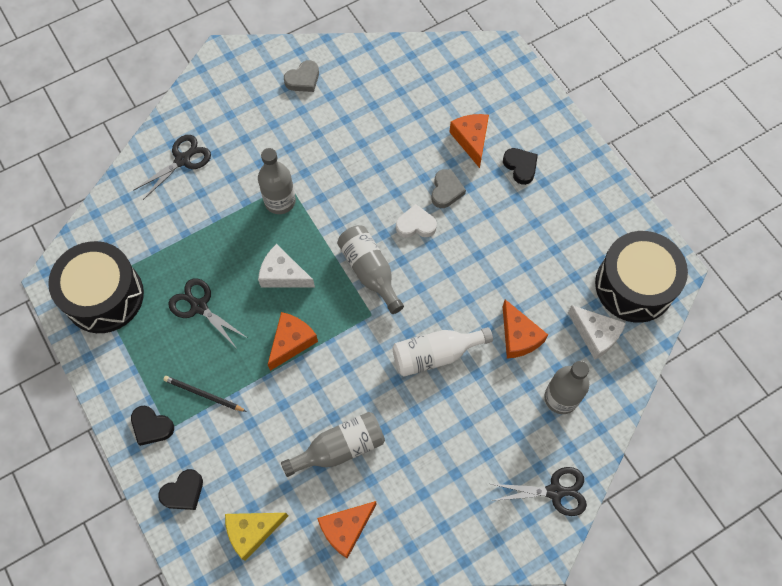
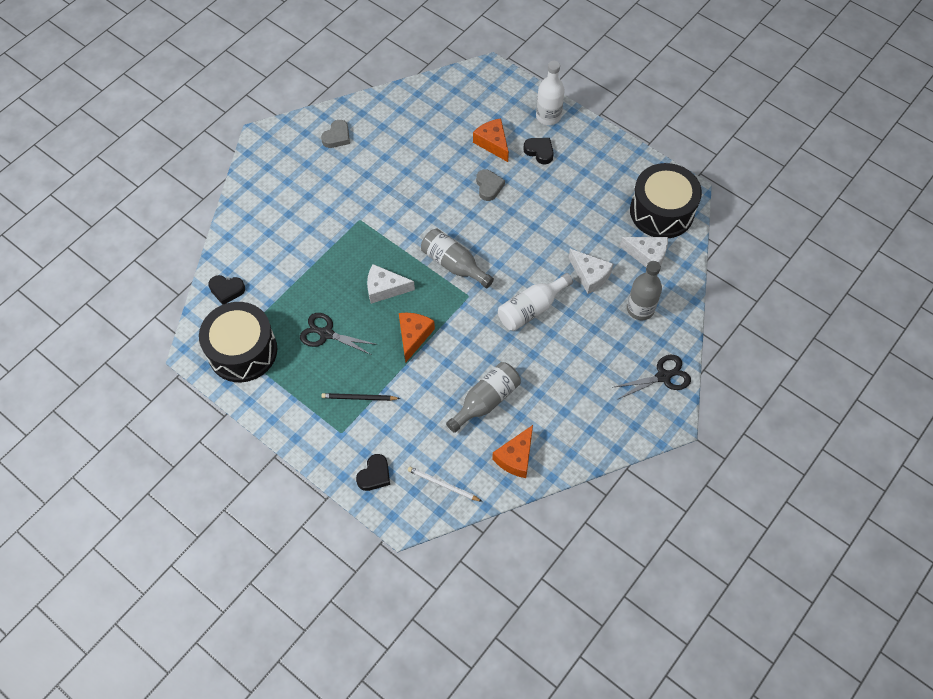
camera: 20 degrees left, 5 degrees down
black heart [131,406,174,446] -> black heart moved to [208,275,245,305]
black scissors [133,135,211,200] -> none
yellow cheese [225,513,288,561] -> white pencil [407,466,482,502]
grey bottle [258,148,296,214] -> none
white heart [396,204,437,238] -> none
orange cheese [503,299,548,359] -> white cheese [568,249,613,294]
none -> white bottle [536,61,565,125]

